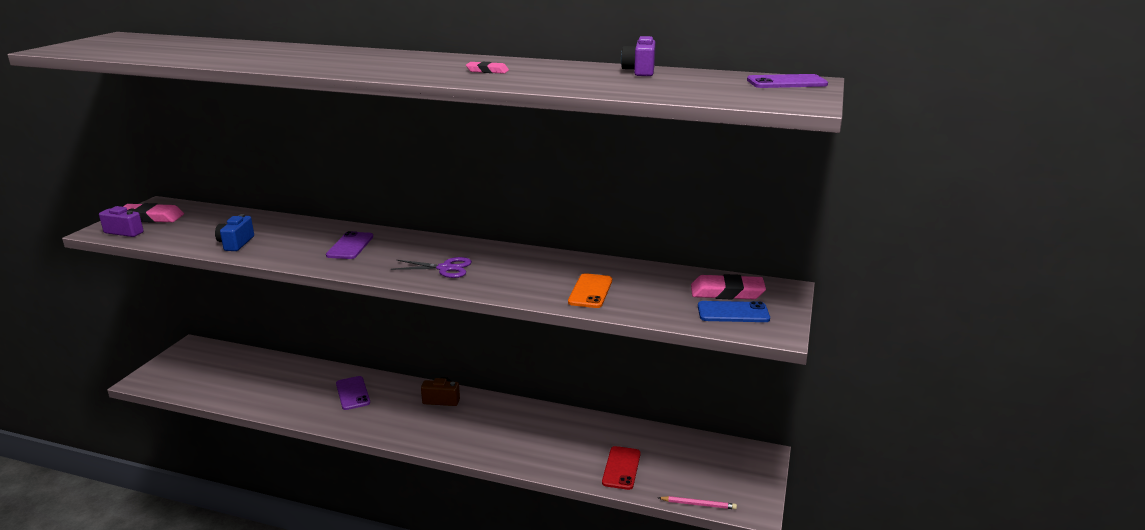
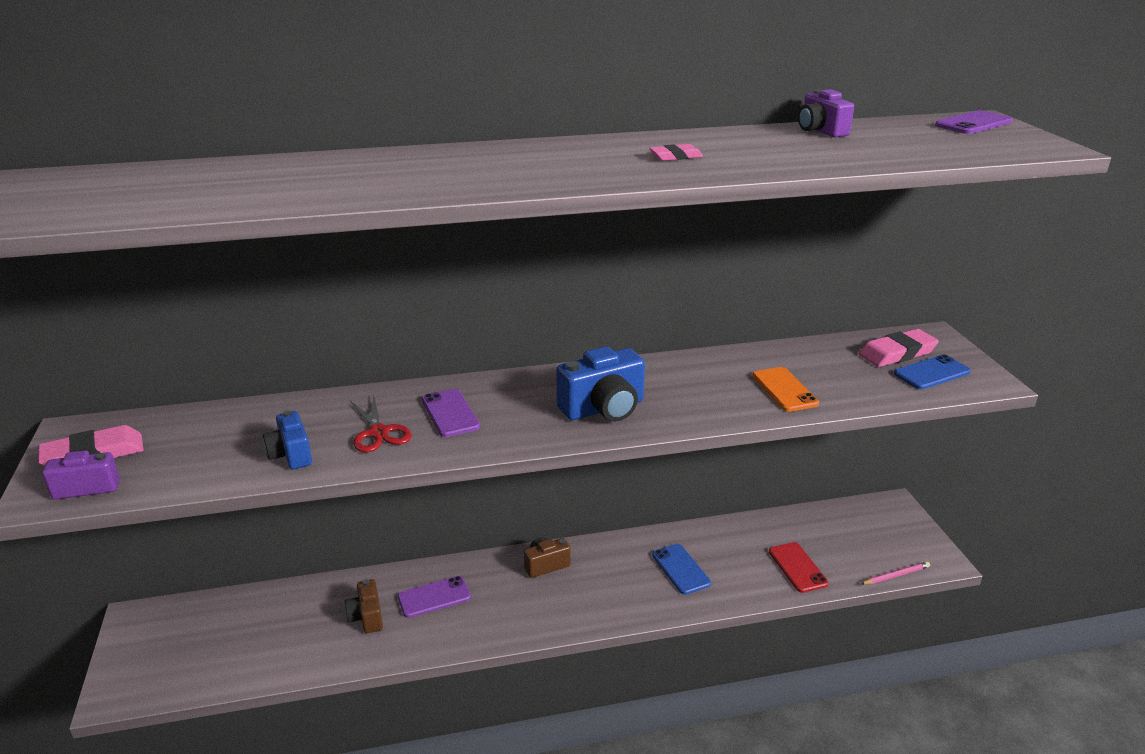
camera: 30 degrees left, 5 degrees up
purple phone [336,376,370,410] -> purple phone turned 60 degrees counterclockwise [398,576,471,618]
purple scissors [391,257,472,278] -> blue camera [556,346,645,422]
none -> brown camera [345,579,383,633]
none -> red scissors [350,396,412,452]
none -> blue phone [652,544,711,595]

